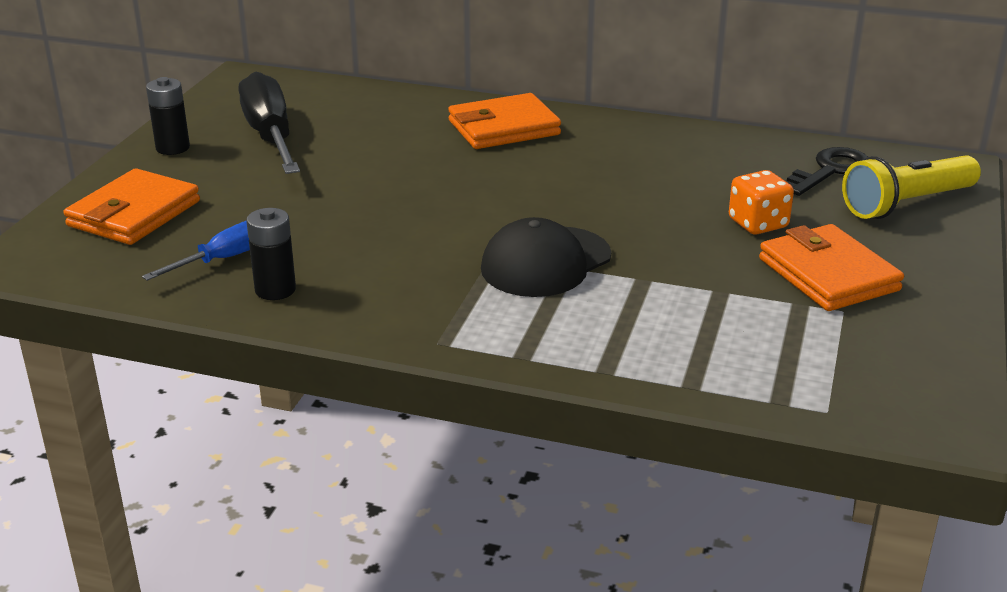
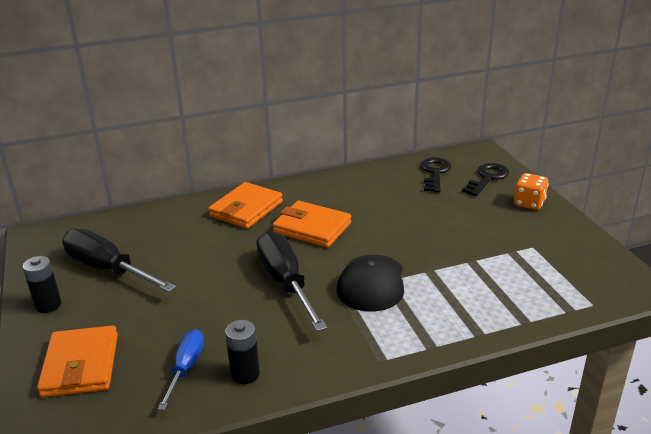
camera: 35 degrees left, 0 degrees up
orange dice [729,170,794,235] -> orange dice moved to [514,173,549,210]
orange wallet [759,224,904,311] -> orange wallet moved to [273,201,351,248]
yellow flashlight [842,155,981,219] -> black key [462,163,509,196]
none -> black screwdriver [256,231,327,332]

